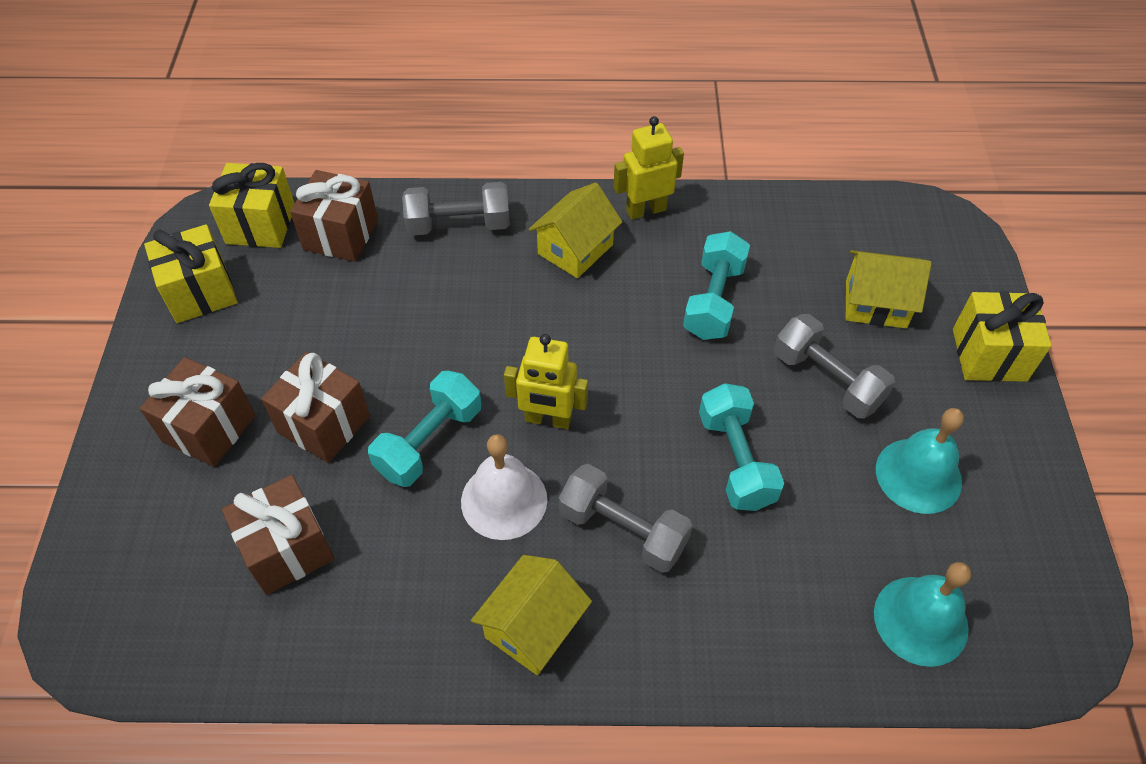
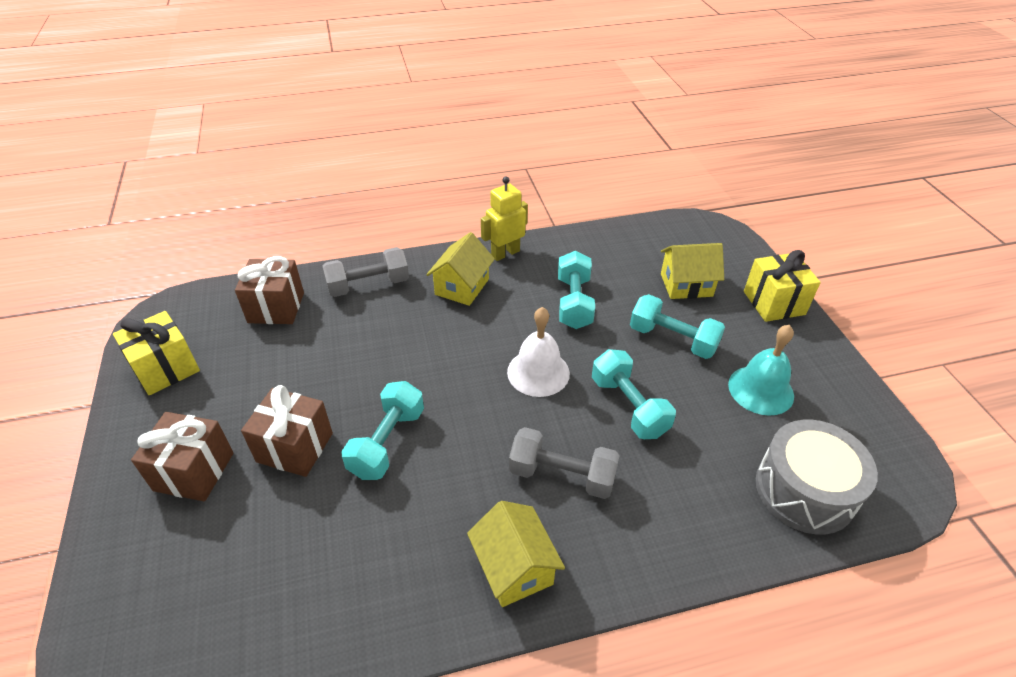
camera: 15 degrees left, 10 degrees down
yellow gift [209,163,295,248] -> none
brown gift [222,475,334,595] -> none
white bell [461,434,547,540] -> white bell moved to [507,307,570,397]
yellow house [471,555,592,675] -> yellow house turned 45 degrees counterclockwise [467,501,565,607]
yellow robot [504,334,588,429] -> none
grey dumbbell [774,314,895,418] -> turquoise dumbbell [630,294,725,359]
turquoise bell [874,562,971,667] -> grey drum [756,420,878,535]

